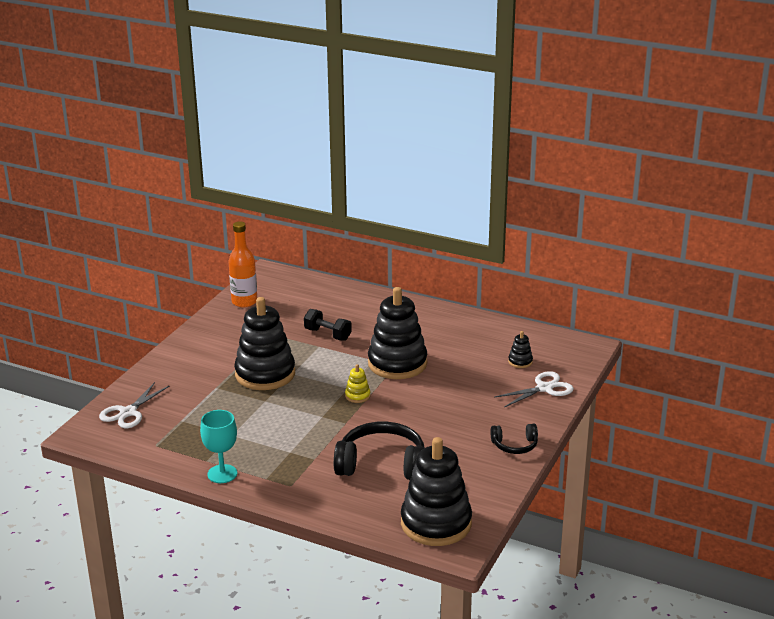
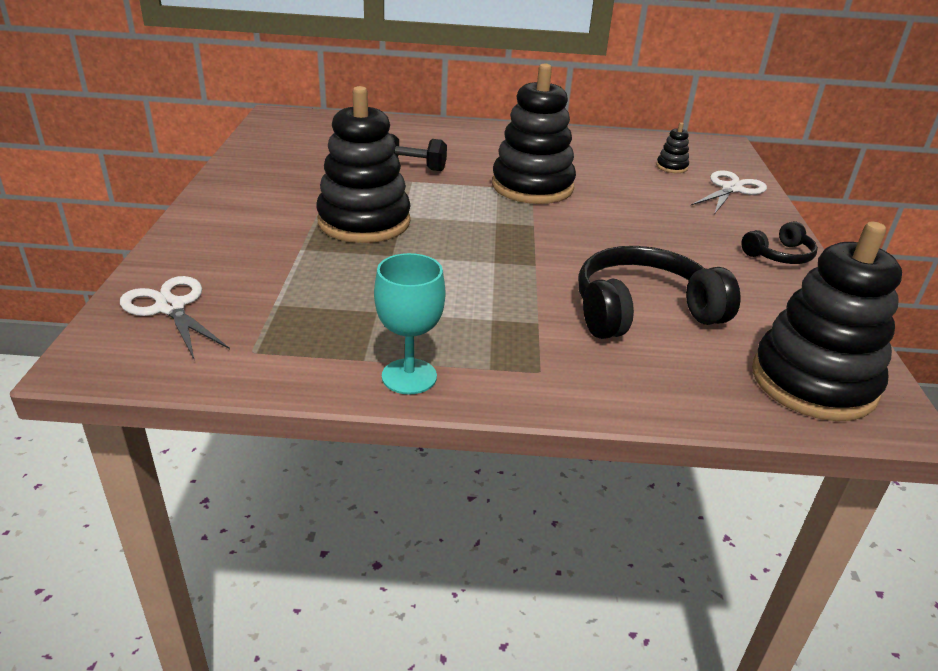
camera: 25 degrees left, 5 degrees up
white scissors [99,382,170,428] -> white scissors turned 135 degrees clockwise [120,276,230,359]
orange bottle [229,221,257,307] -> none
yellow stacking toy [345,364,371,403] -> none

